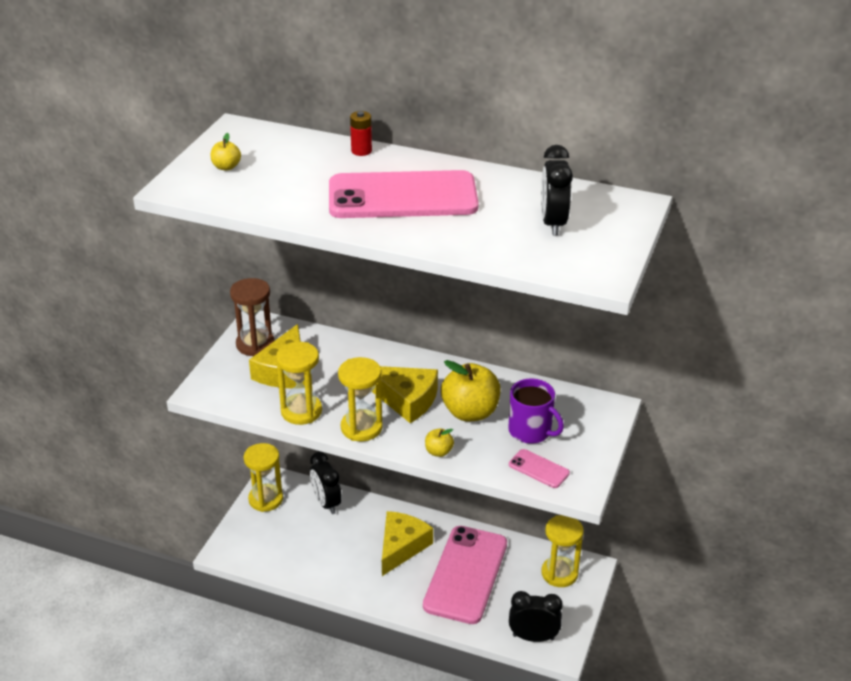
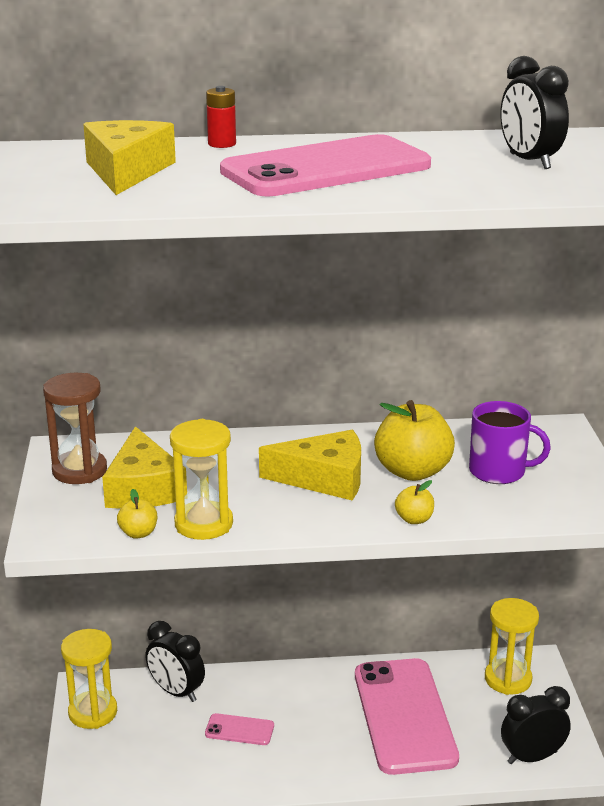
camera: 25 degrees left, 10 degrees down
yellow apple [211,133,241,171] -> yellow apple moved to [117,489,157,539]
yellow hourglass [338,357,383,441] -> none
yellow cheese [382,511,433,576] -> yellow cheese moved to [83,120,176,195]
pink phone [509,449,570,488] -> pink phone moved to [205,713,274,745]

